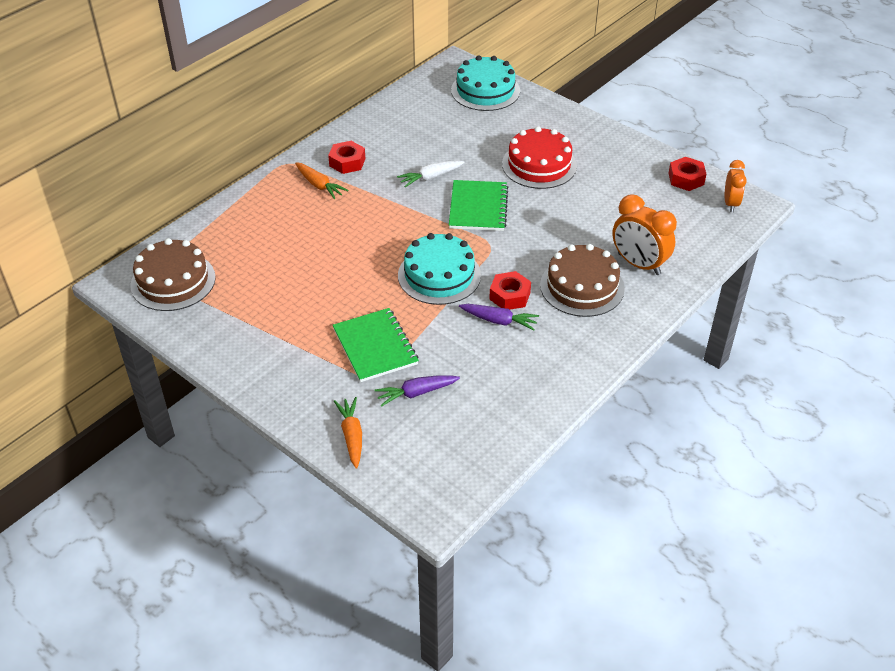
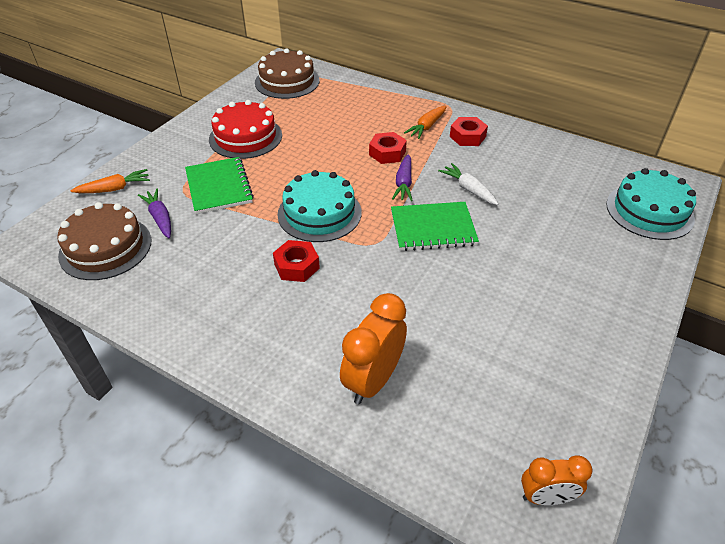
camera: 80 degrees right, 0 degrees up
green notebook [333,308,419,382] -> green notebook turned 75 degrees counterclockwise [185,157,254,214]
purple carrot [459,304,539,331] -> purple carrot moved to [392,154,413,201]
red cake [502,126,577,189] -> red cake moved to [209,100,282,159]
brown cake [540,244,625,317] -> brown cake moved to [57,202,151,280]
red nut [669,157,707,191] -> red nut moved to [369,132,407,164]

